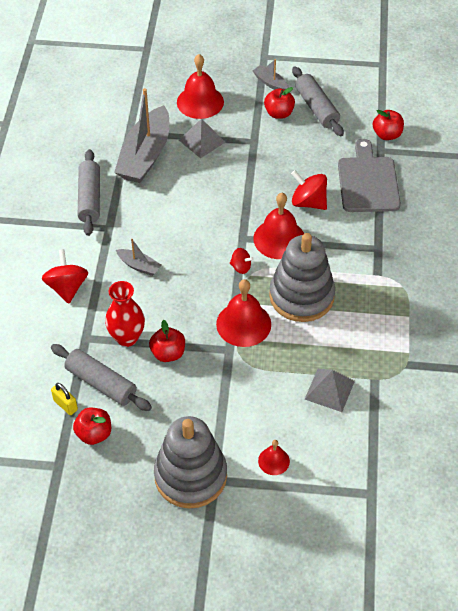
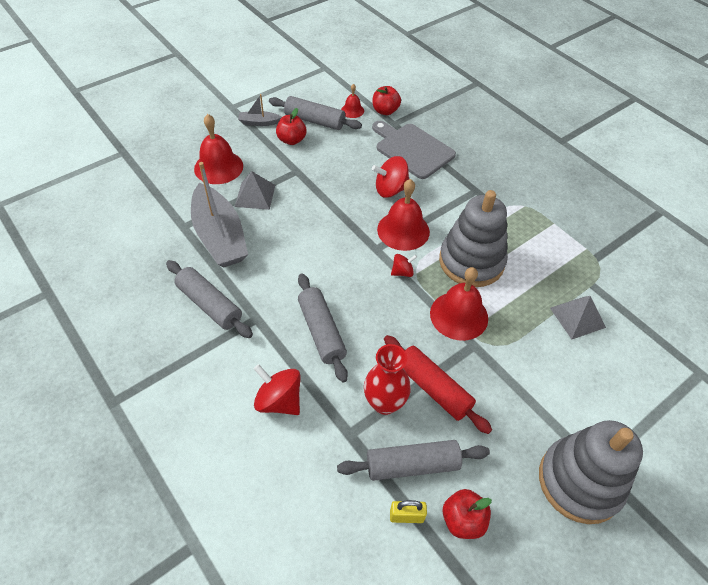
camera: 45 degrees left, 0 degrees up
grey boat [116,239,161,276] -> grey rolling pin [298,274,348,383]
red apple [149,320,185,362] -> red rolling pin [384,335,492,434]
red bell [258,440,290,475] -> red bell moved to [341,84,364,118]

